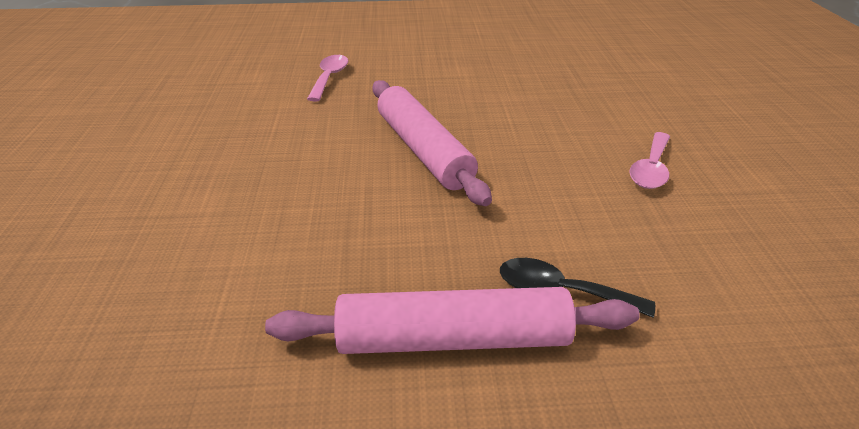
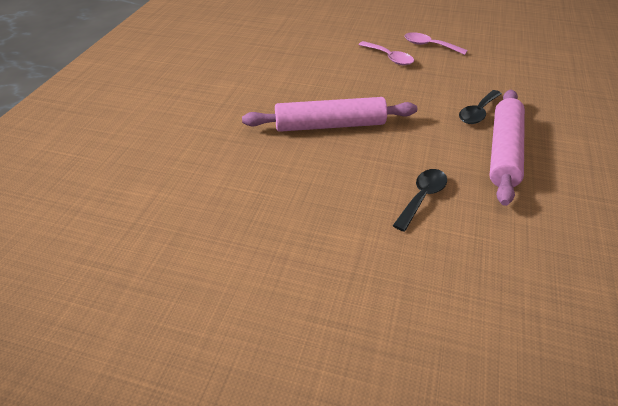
camera: 70 degrees left, 5 degrees up
pink spoon [307,55,348,102] -> pink spoon moved to [405,32,467,55]
none -> black spoon [393,169,447,232]

